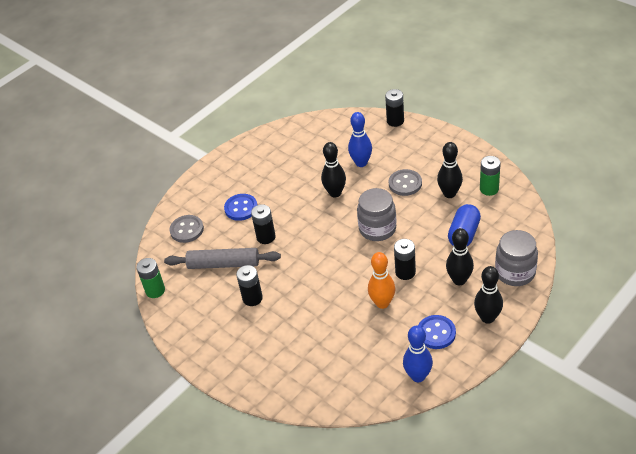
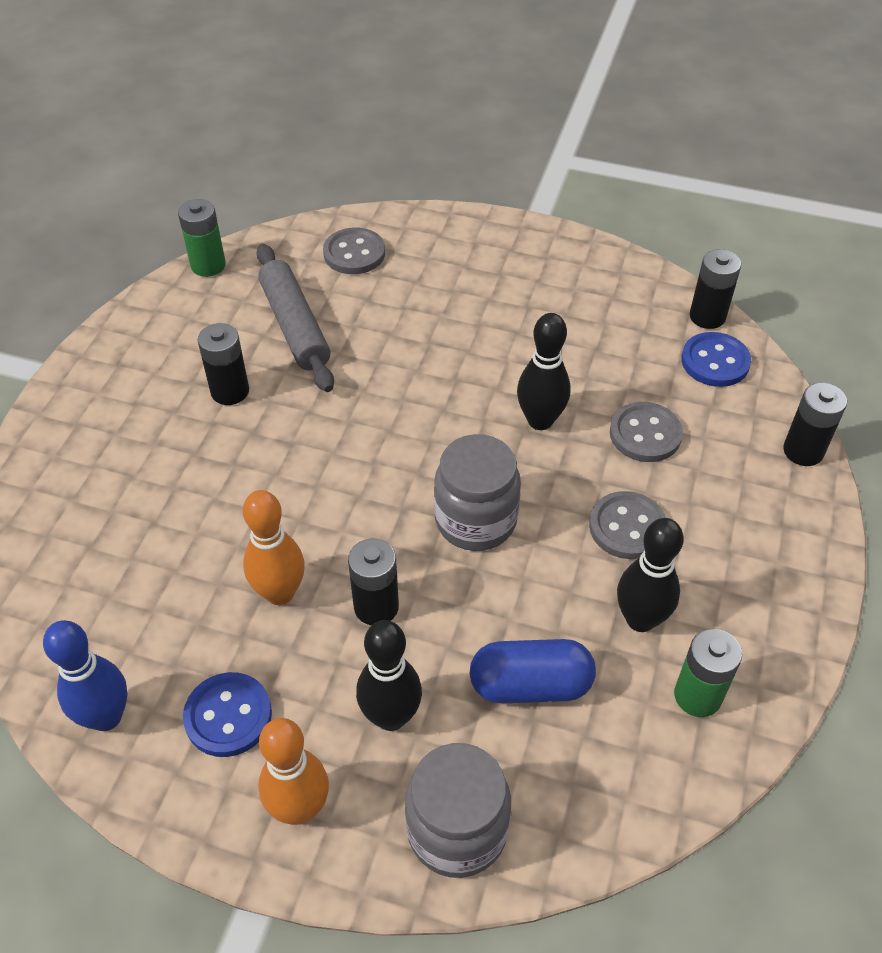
camera: 60 degrees right, 5 degrees up
blue button [224,194,257,221] -> blue button moved to [681,332,751,387]
black battery [251,204,276,244] -> black battery moved to [690,249,741,329]
blue bowling pin [348,112,372,167] -> grey button [610,402,683,462]
black bowling pin [474,266,503,324] -> orange bowling pin [258,718,329,825]

